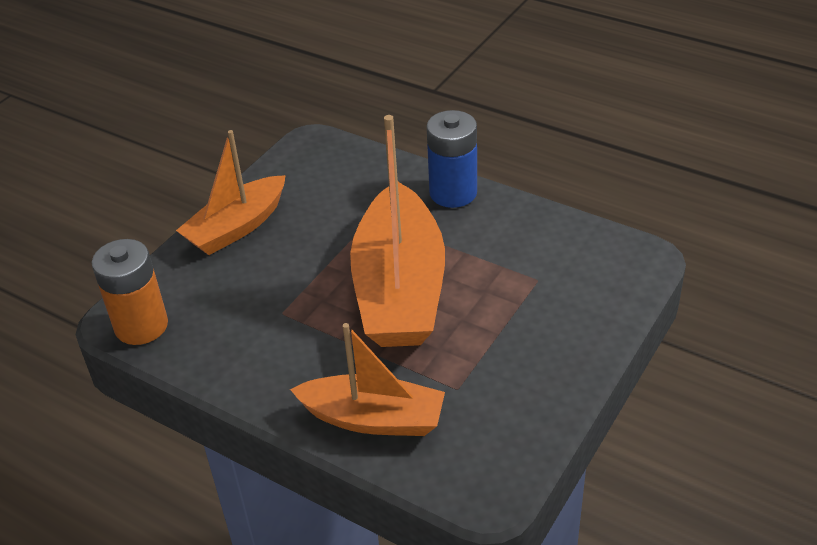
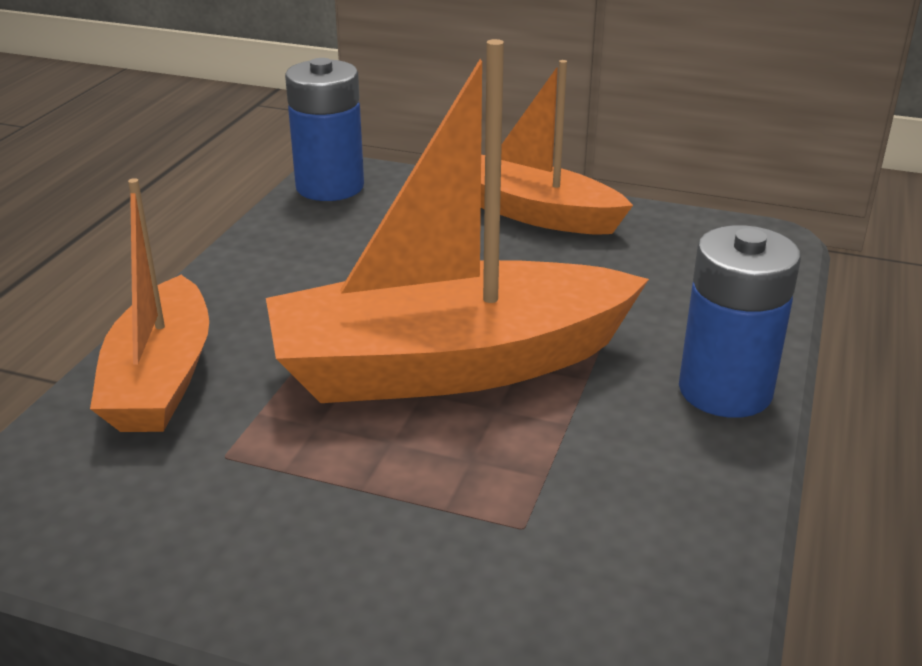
camera: 75 degrees right, 10 degrees down
orange battery [92,239,168,345] -> blue battery [285,58,364,201]

